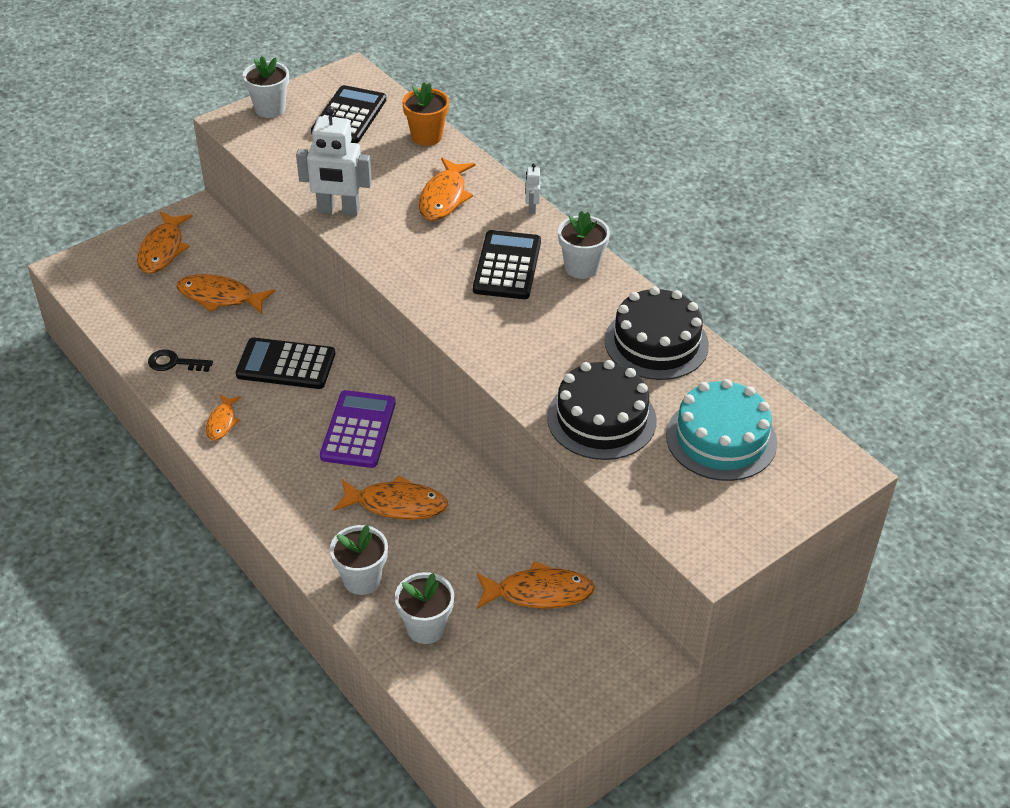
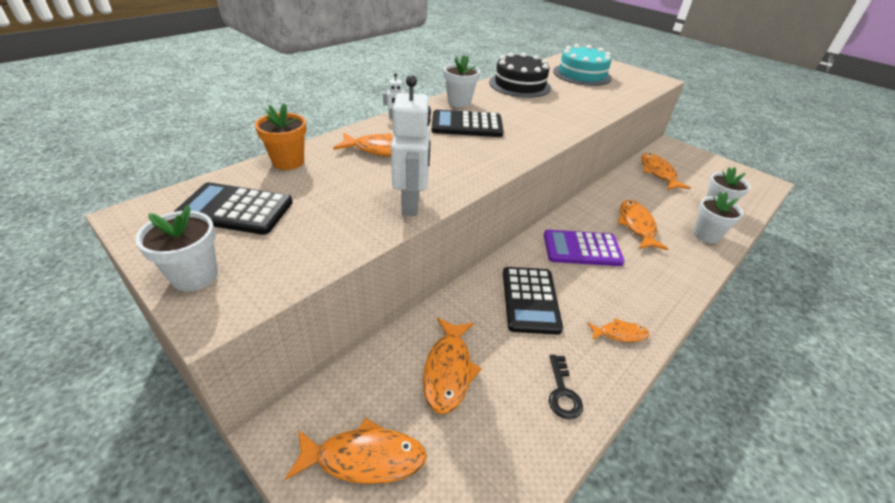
camera: 100 degrees left, 5 degrees down
black cake [547,360,657,460] -> none

